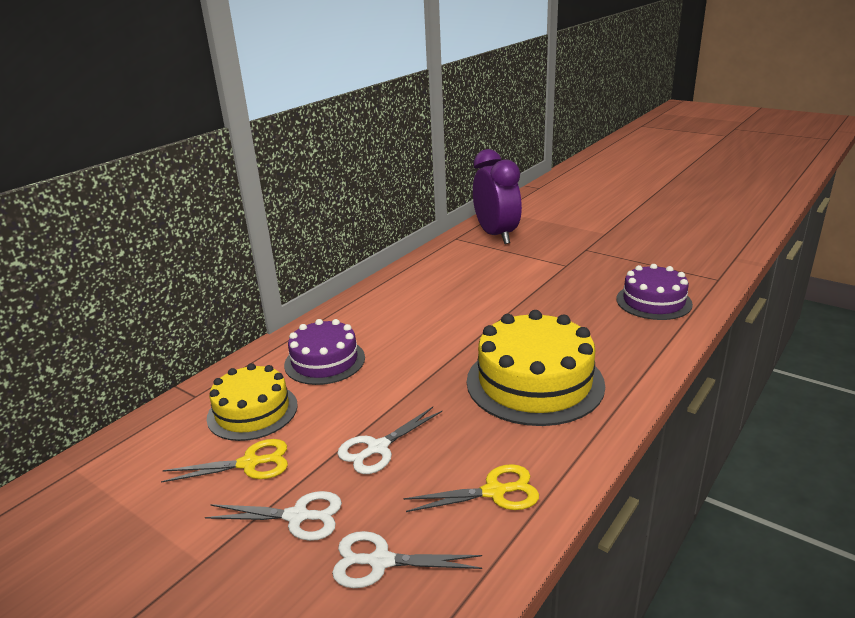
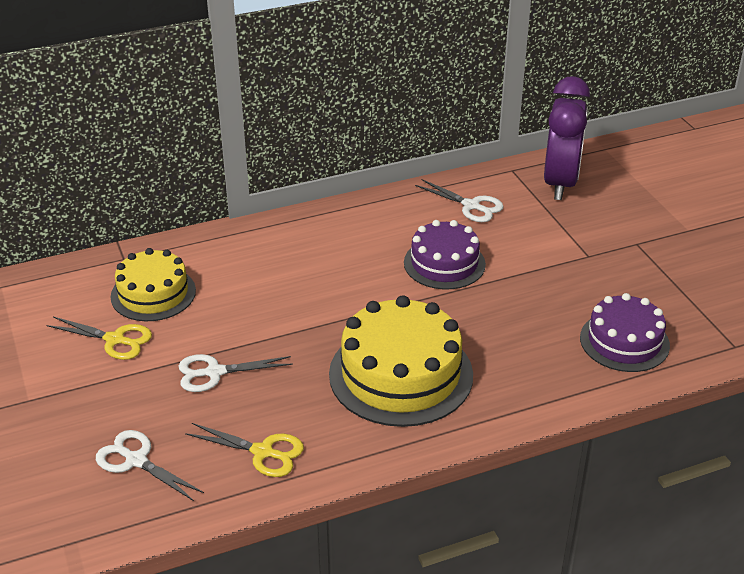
camera: 30 degrees right, 10 degrees up
white scissors [205,491,342,541] -> white scissors moved to [415,179,504,222]
purple cake [284,319,365,385] -> purple cake moved to [404,220,486,289]

